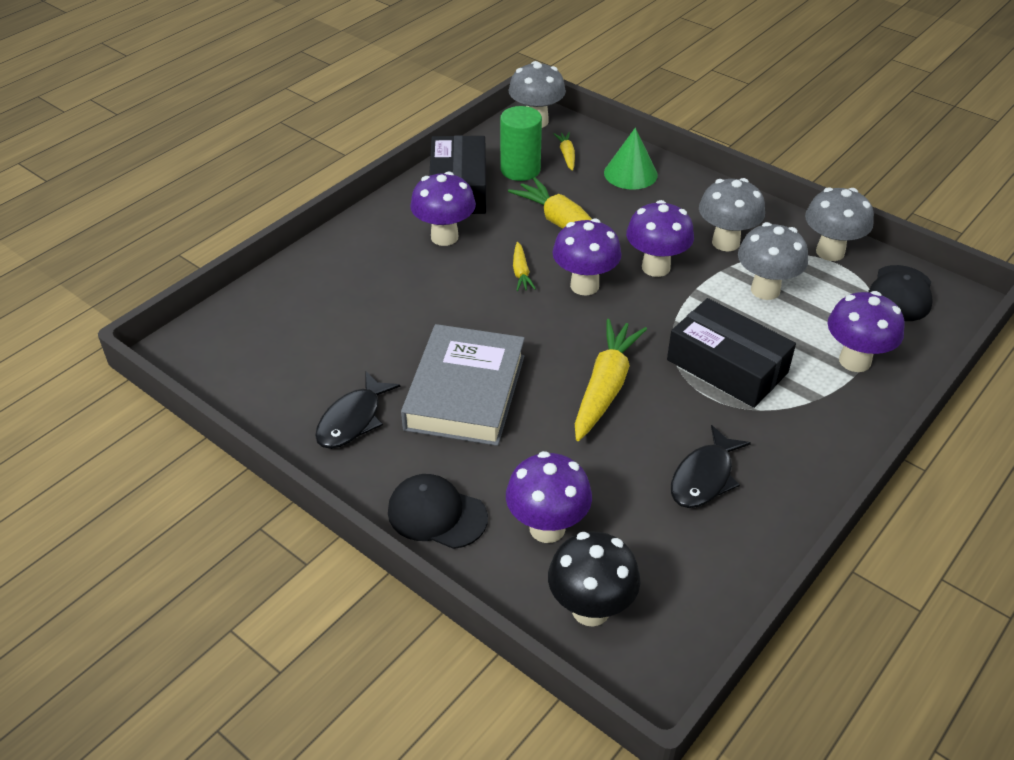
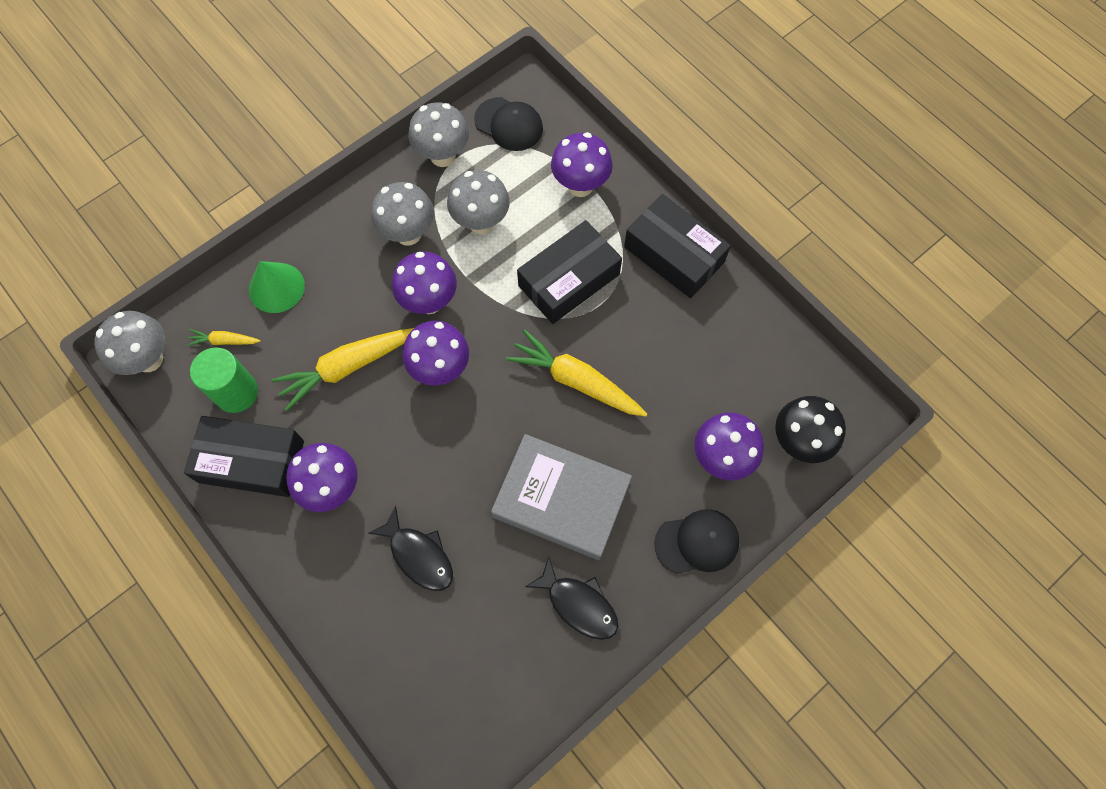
camera: 80 degrees left, 25 degrees up
black cap [388,474,488,549] -> black cap turned 135 degrees counterclockwise [654,509,740,574]
yellow carrot [513,242,536,291] -> none
black fish [671,425,751,508] -> black fish moved to [368,506,453,591]
none -> black box [624,194,731,298]

